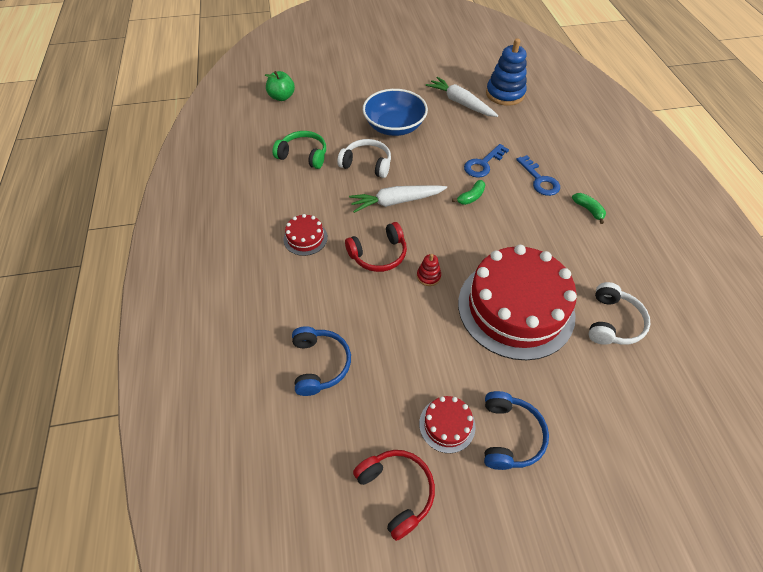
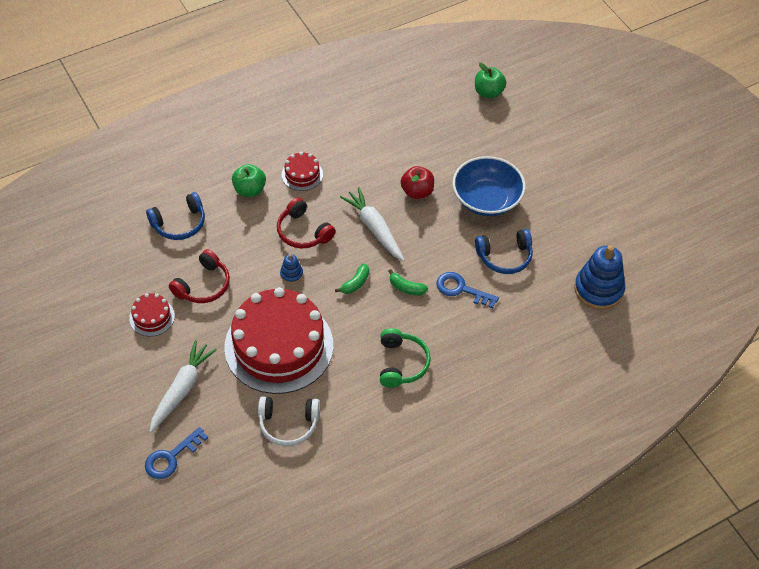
camera: 70 degrees right, 0 degrees up
green headphones [273,131,326,169] -> green headphones moved to [380,328,431,388]
white headphones [337,139,391,178] -> red apple [401,166,434,199]
red headphones [353,450,435,541] -> red headphones moved to [169,249,230,303]
red stacking toy [417,254,441,286] -> blue stacking toy [280,254,303,284]
white carrot [426,77,498,117] -> white carrot moved to [149,340,217,433]
blue headphones [484,391,549,470] -> blue headphones moved to [475,229,533,274]
blue key [516,155,560,196] -> blue key moved to [145,427,208,479]
green banana [572,193,606,224] -> green banana moved to [335,263,369,294]
none -> green apple [232,164,266,197]

